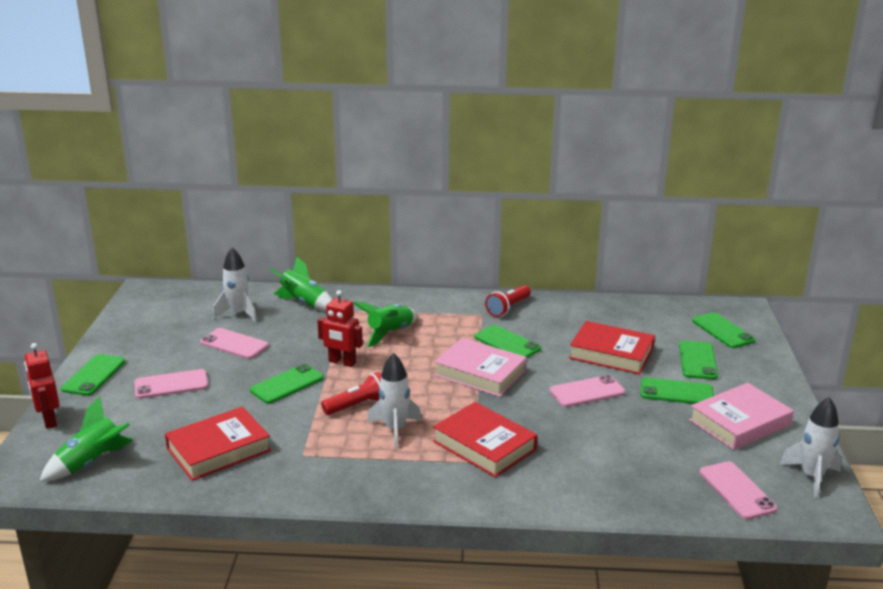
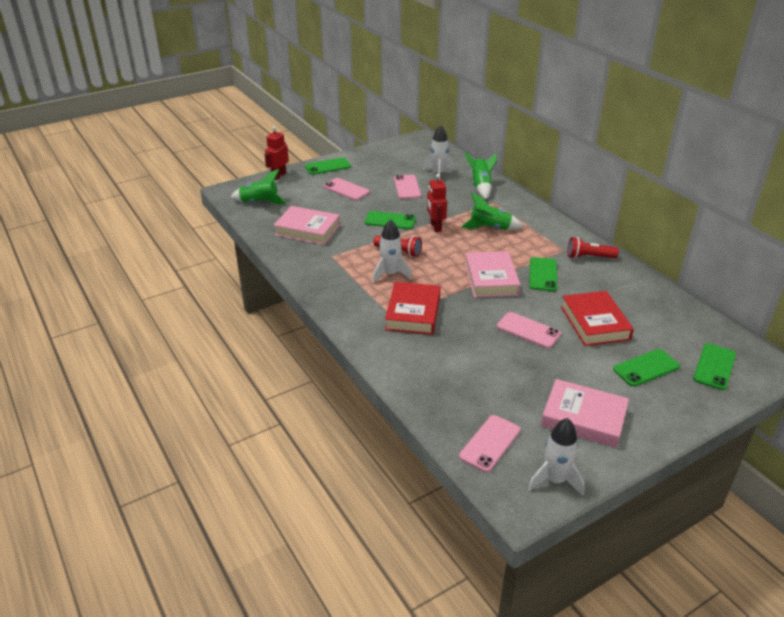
camera: 55 degrees right, 10 degrees up
red book [165,407,271,481] -> pink book [273,206,340,245]
green phone [641,377,714,404] -> none

